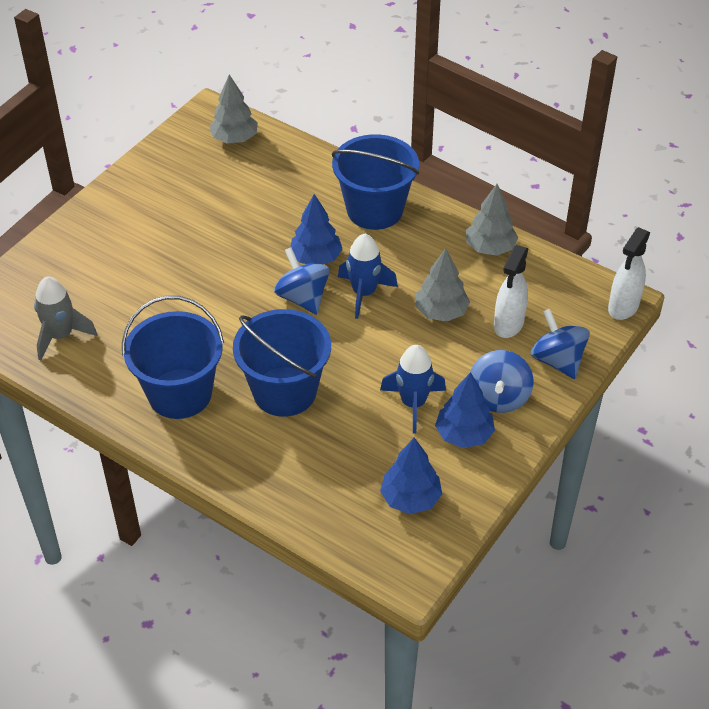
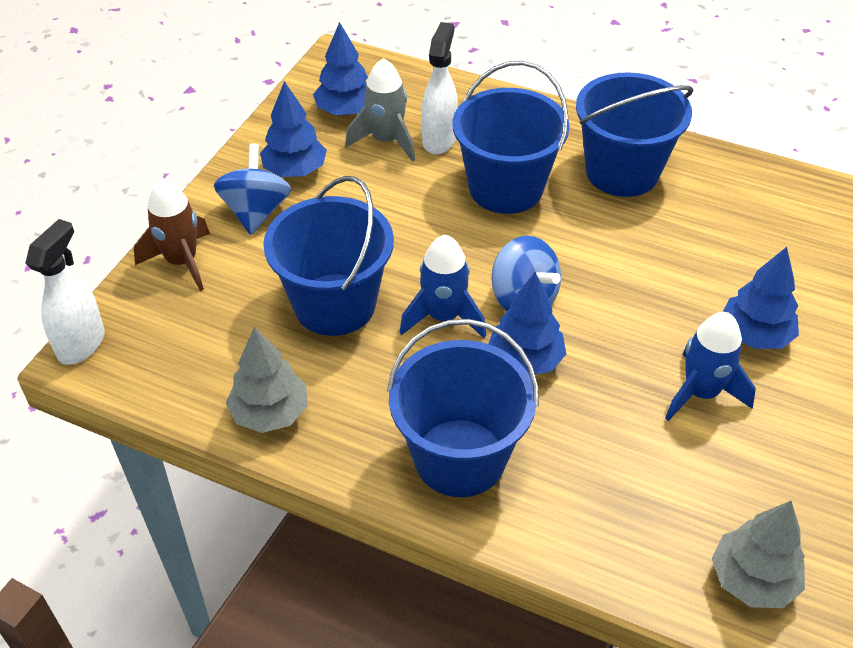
camera: 170 degrees right, 0 degrees up
grey rocket [34,276,97,361] -> grey rocket moved to [345,58,415,162]
blue rocket [380,345,446,434] -> blue rocket moved to [665,312,756,421]
grey tree [415,248,470,322] -> blue bucket [263,176,394,336]
white spray bottle [494,245,529,338] -> white spray bottle moved to [421,22,458,154]
blue spinning top [531,309,590,379] -> brown rocket [134,179,210,291]
none -> blue tree [723,247,799,349]

